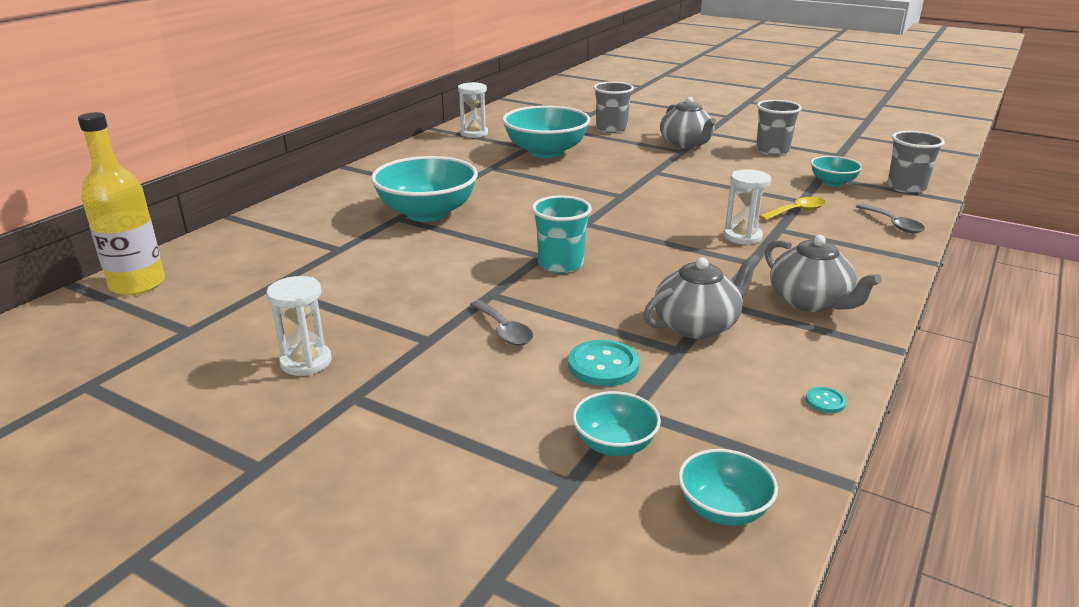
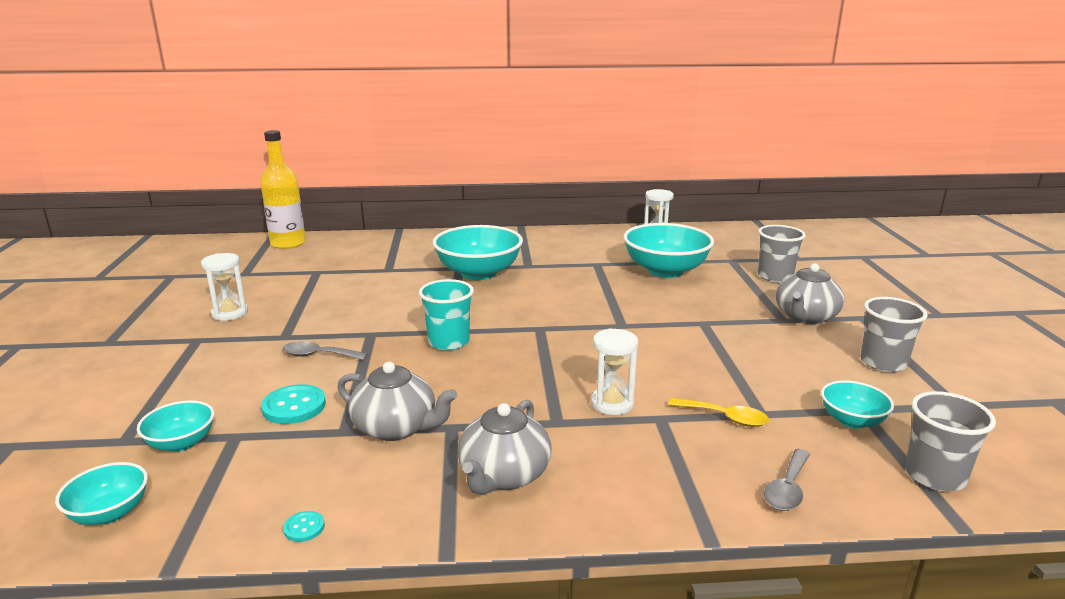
camera: 55 degrees right, 5 degrees down
grey spoon [470,300,533,345] -> grey spoon turned 75 degrees clockwise [283,341,368,360]

